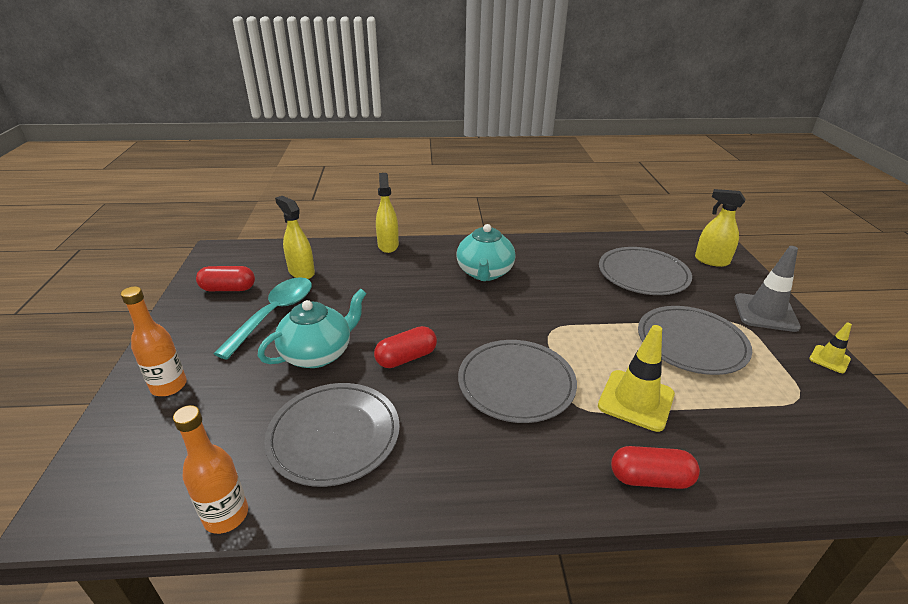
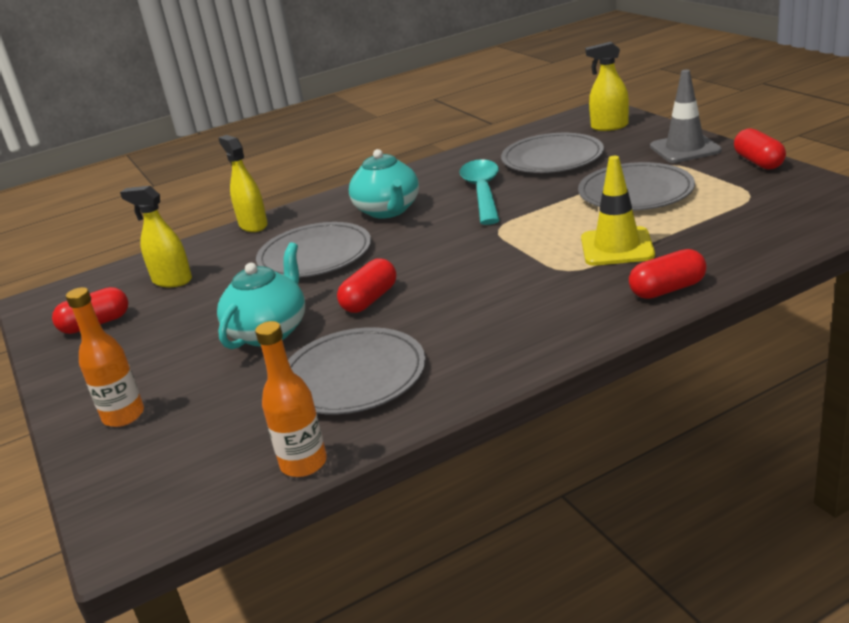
camera: 20 degrees left, 5 degrees down
turquoise spoon [213,277,312,359] -> turquoise spoon moved to [460,159,500,225]
grey plate [458,340,577,423] -> grey plate moved to [256,222,371,277]
yellow traffic cone [809,322,852,373] -> red capsule [734,128,786,170]

